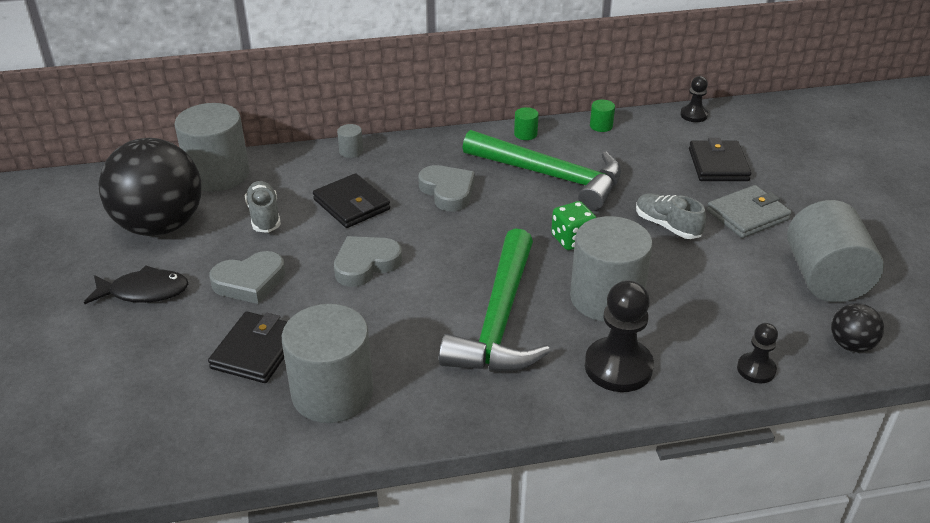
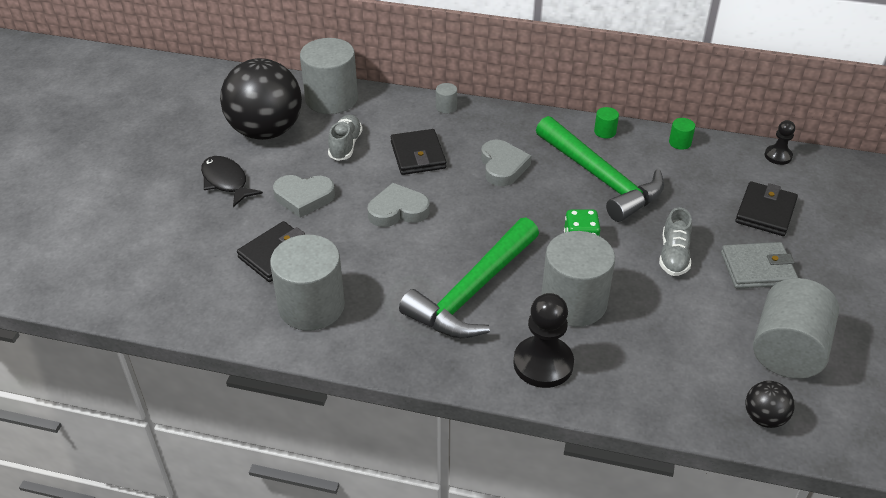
camera: 25 degrees right, 5 degrees up
black fish [84,265,188,304] -> black fish turned 150 degrees counterclockwise [201,156,263,207]
grey shoe [636,193,706,239] -> grey shoe turned 150 degrees counterclockwise [659,207,692,276]
black pawn [737,323,778,383] -> none

